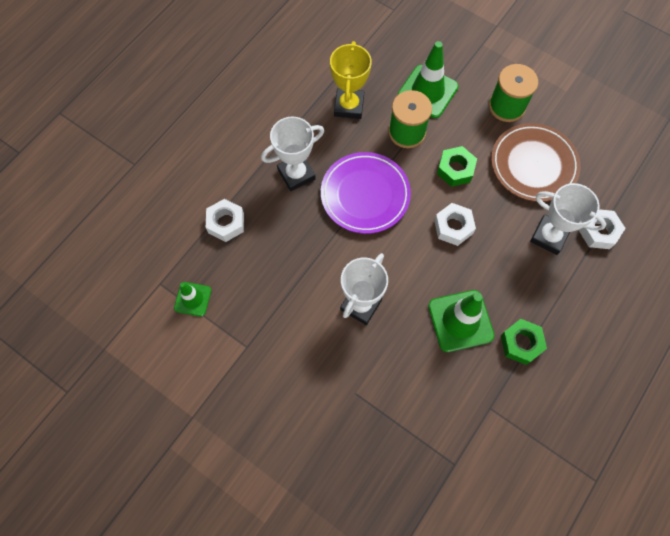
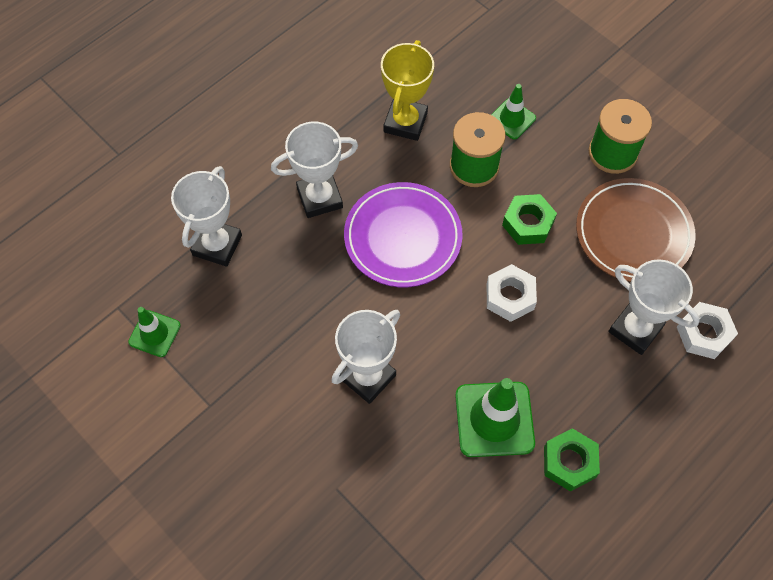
camera: 10 degrees right, 5 degrees down
white nut [206,199,244,242] -> white trophy [171,166,242,267]
green traffic cone [397,41,459,118] -> green traffic cone [491,84,536,140], size x0.58

